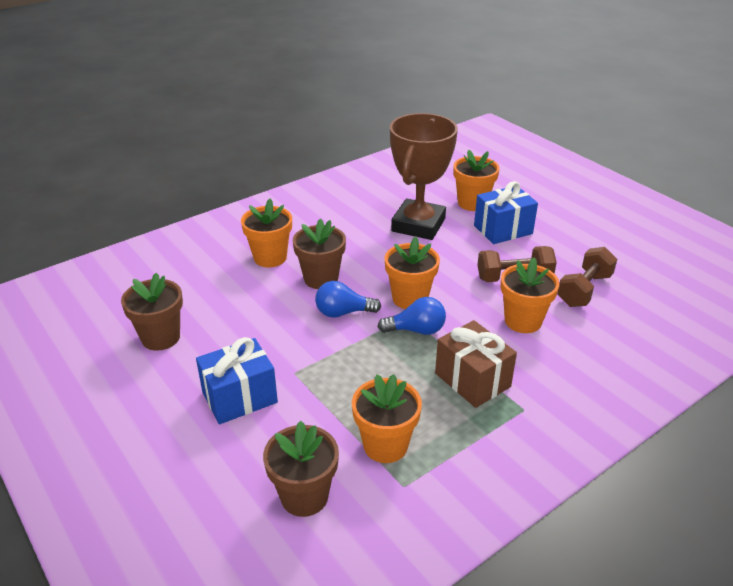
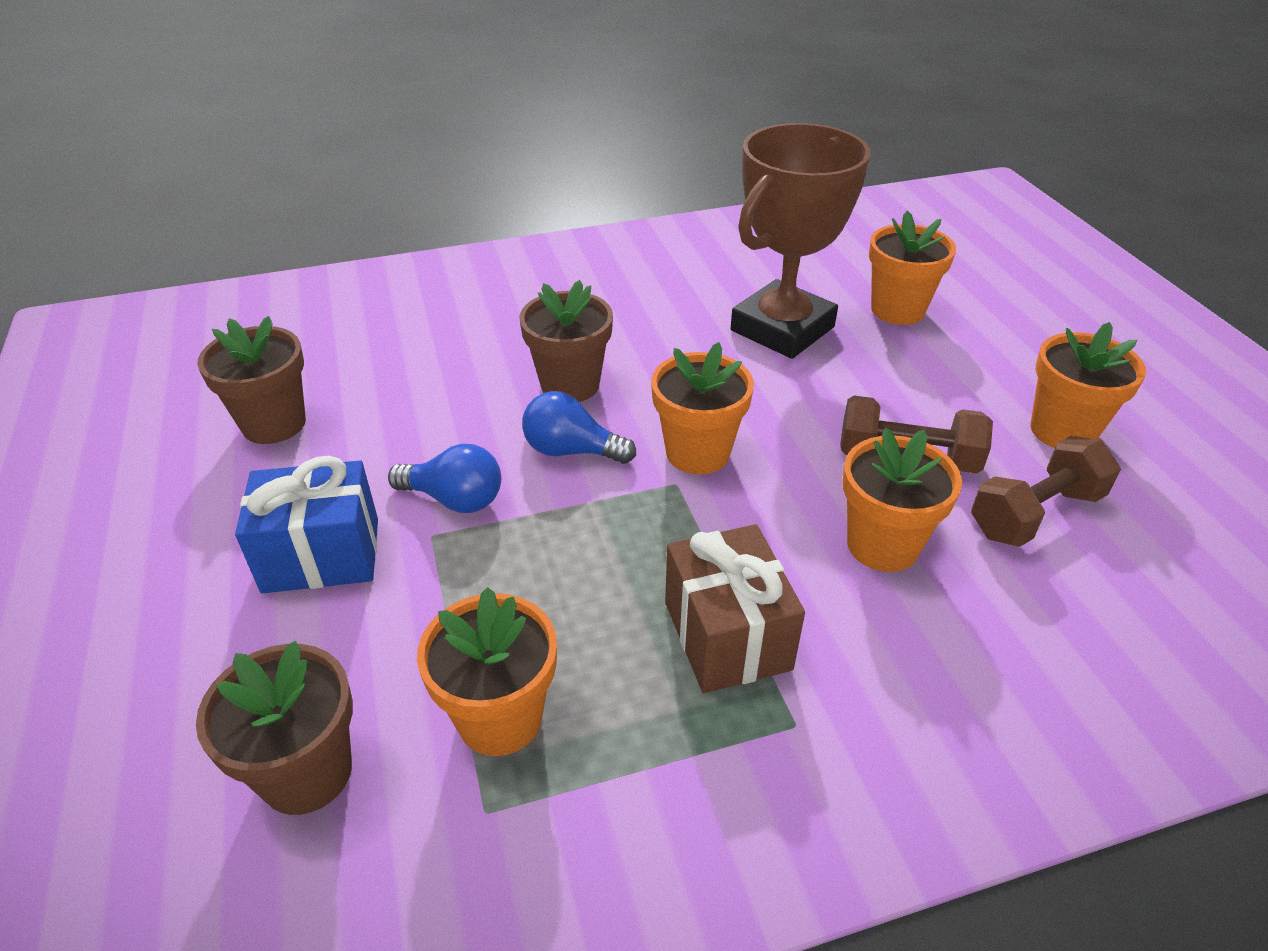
camera: 20 degrees right, 5 degrees up
orange flower pot [241,199,292,267] -> orange flower pot moved to [1031,322,1146,448]
blue light bulb [378,297,446,335] -> blue light bulb moved to [388,444,501,513]
blue gift [474,181,538,244] -> none

